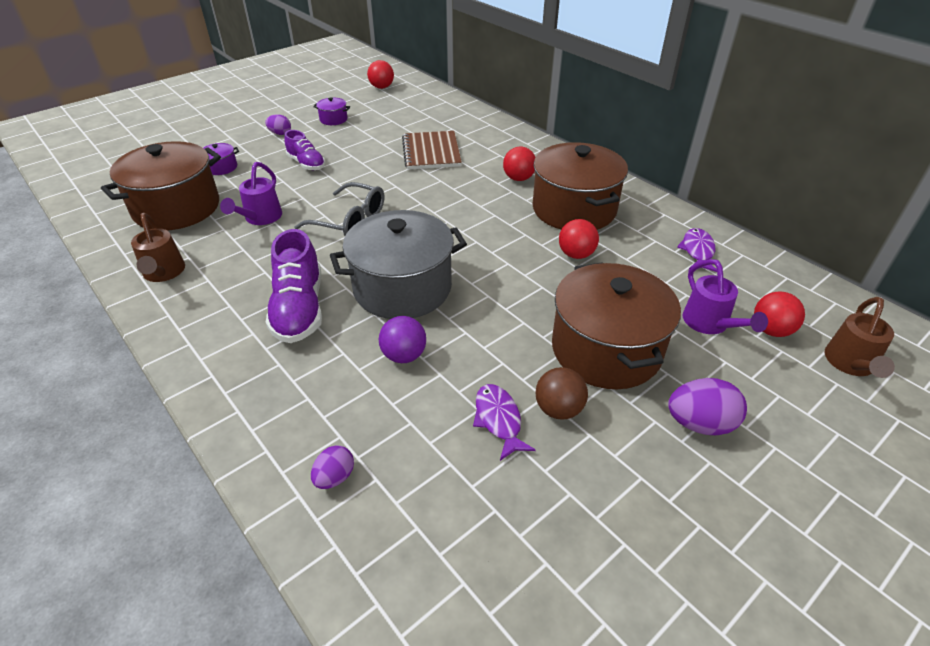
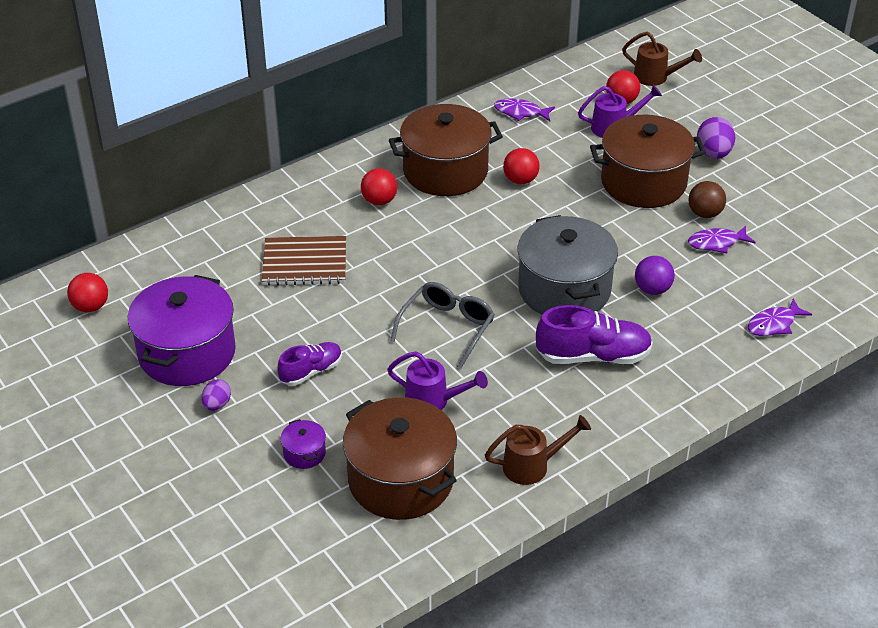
camera: 85 degrees left, 0 degrees up
purple egg [311,445,354,489] -> purple fish [748,298,812,336]
purple pot [313,97,350,125] -> purple pot [128,275,236,386], size x2.45

